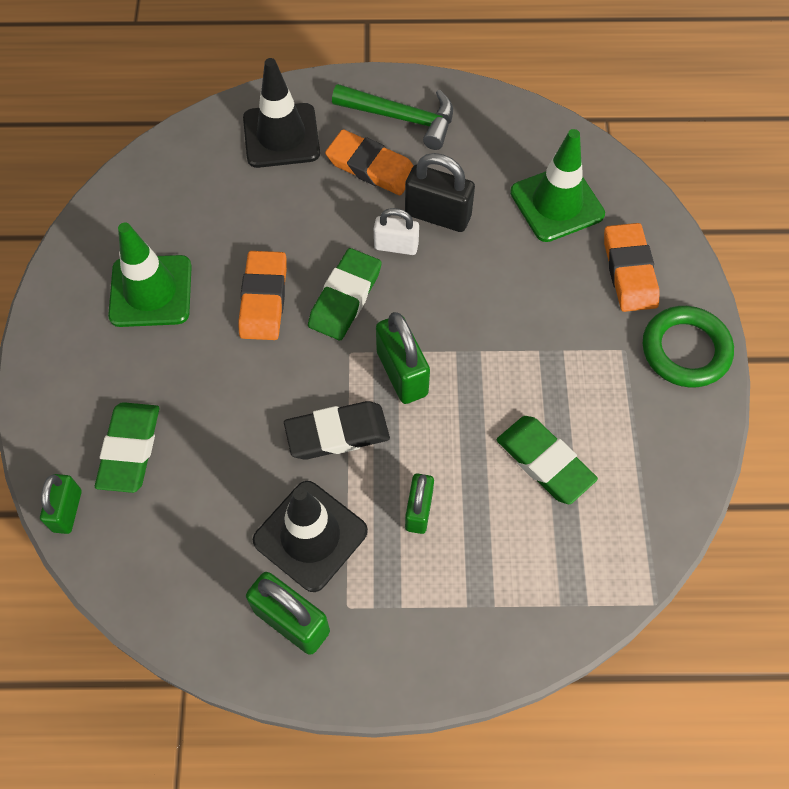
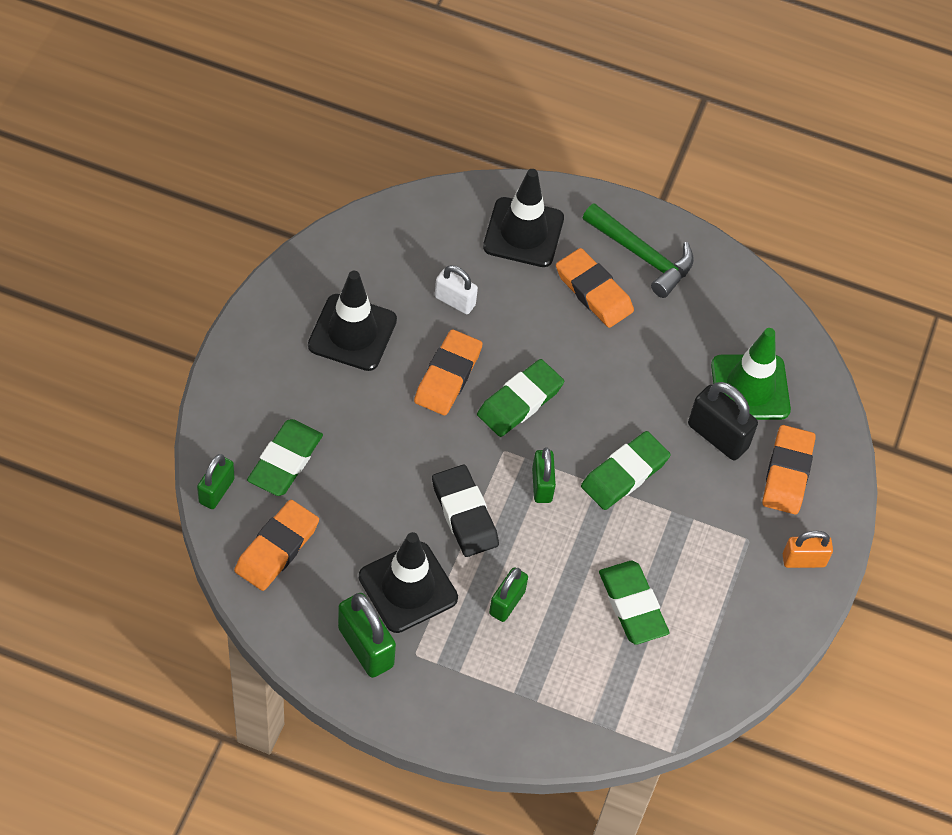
camera: 15 degrees right, 5 degrees down
green traffic cone [108,223,192,327] -> black traffic cone [308,271,397,371]
black eraser [284,401,390,460] -> black eraser turned 60 degrees clockwise [432,465,499,557]
white padlock [374,208,419,255] -> white padlock moved to [435,265,478,314]
green padlock [376,312,430,404] -> green padlock [532,448,556,503], size x0.66
black padlock [405,153,475,232] -> black padlock moved to [688,382,758,460]
green ring [643,306,734,388] -> orange padlock [783,531,833,568]
none -> orange eraser [234,500,319,591]
none -> green eraser [581,431,671,510]

